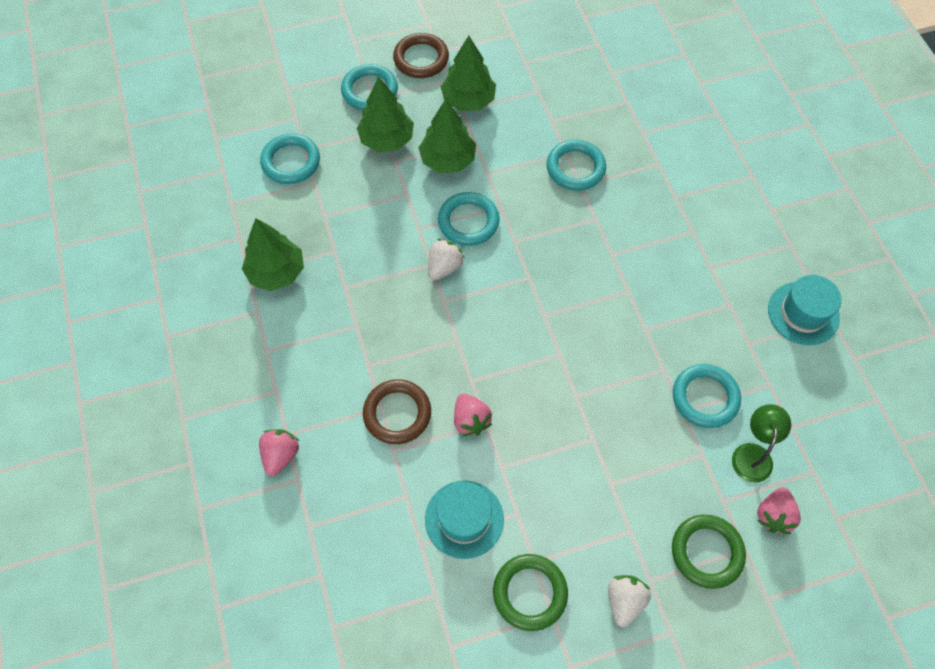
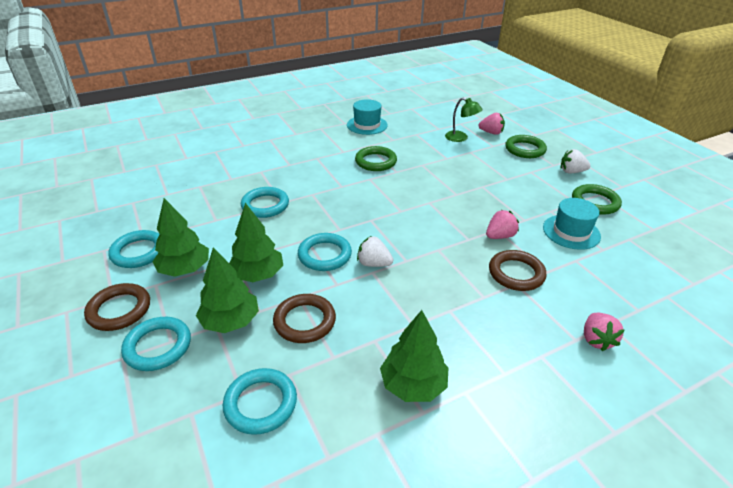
camera: 100 degrees left, 25 degrees down
pink strawberry [259,429,299,476] -> pink strawberry turned 90 degrees counterclockwise [584,313,624,351]
turquoise ring [673,364,741,428] -> turquoise ring moved to [108,230,160,268]
green lamp [732,404,791,483] -> green lamp turned 150 degrees counterclockwise [445,98,483,142]
none -> brown ring [273,294,336,343]
none -> green ring [355,146,397,171]

